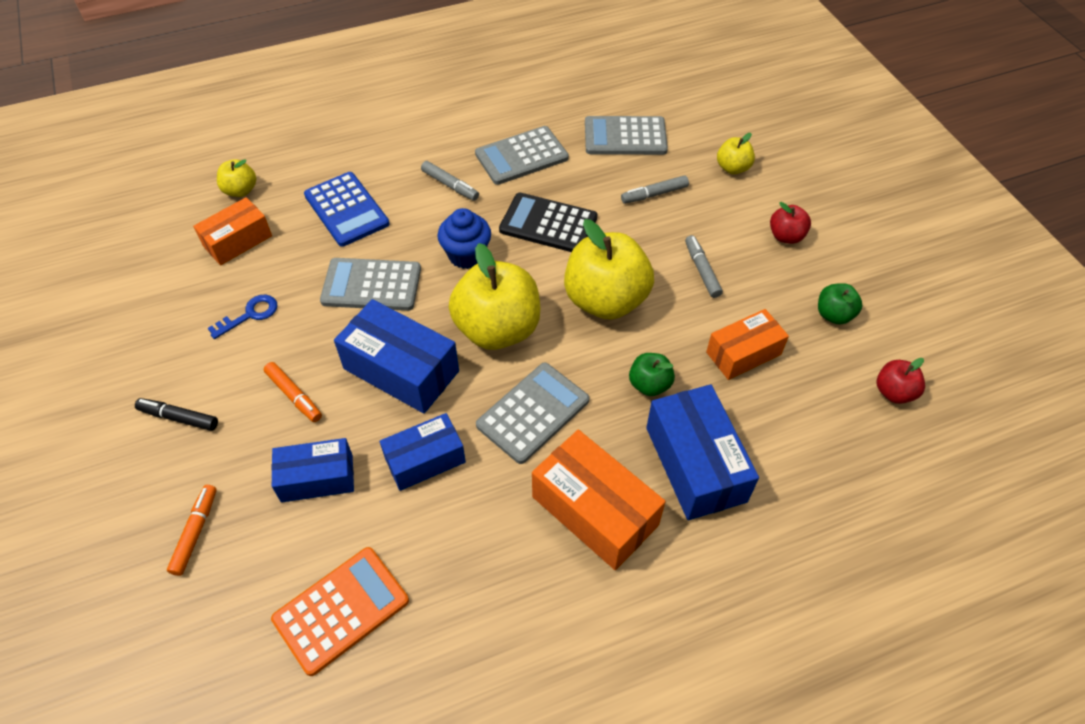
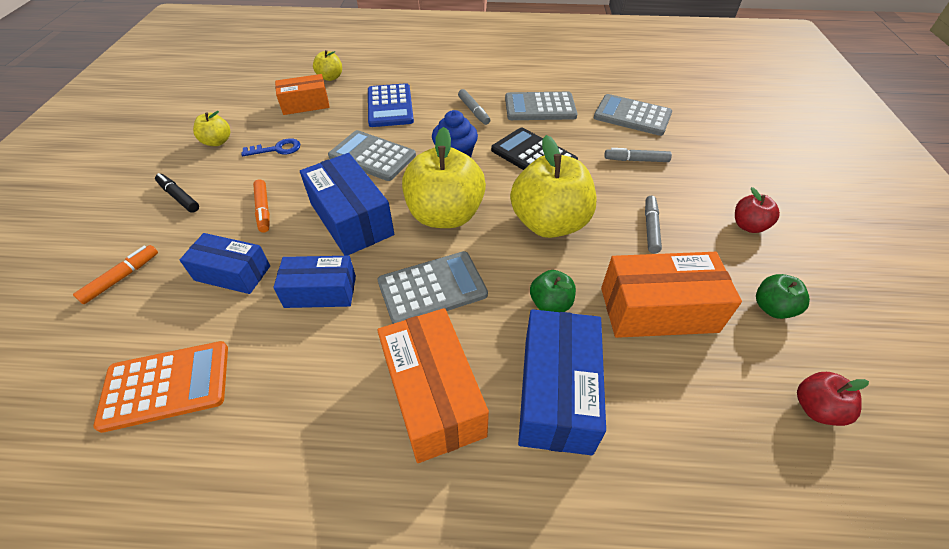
camera: 25 degrees right, 5 degrees down
orange box [706,309,789,380] -> orange box [601,252,742,338], size x1.53
yellow apple [717,133,755,174] -> yellow apple moved to [193,111,230,146]

